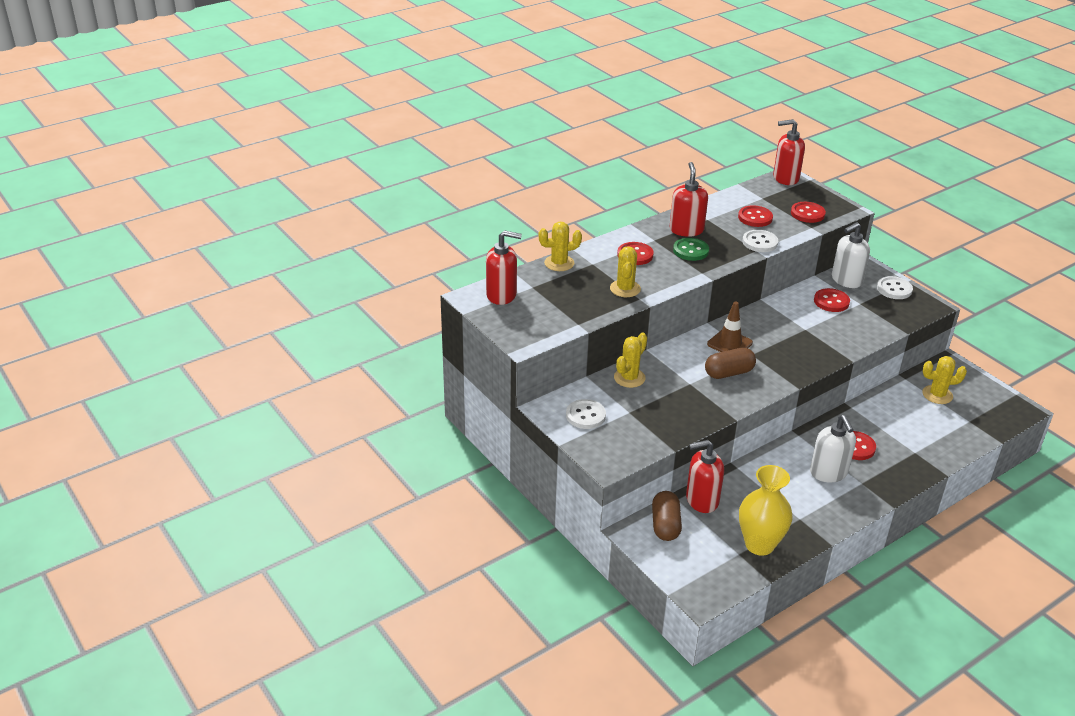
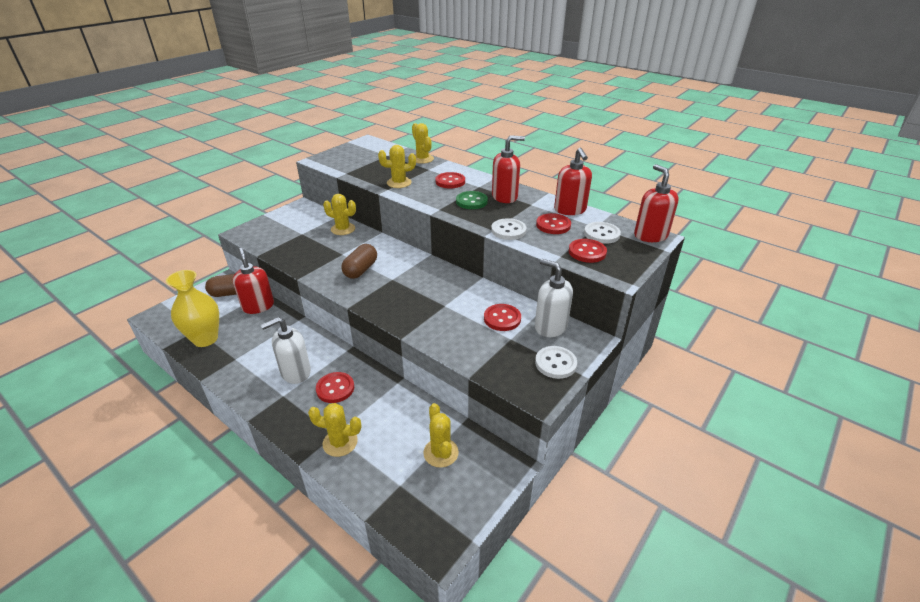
camera: 75 degrees right, 0 degrees up
red soap dispenser [486,230,522,305] -> red soap dispenser moved to [554,148,592,215]
white button [566,399,606,429] -> white button moved to [584,222,621,244]
brown capsule [705,347,756,379] -> brown capsule turned 60 degrees clockwise [341,244,377,279]
brown traffic cone [707,301,753,352] -> none
none -> yellow cactus [308,403,361,457]

